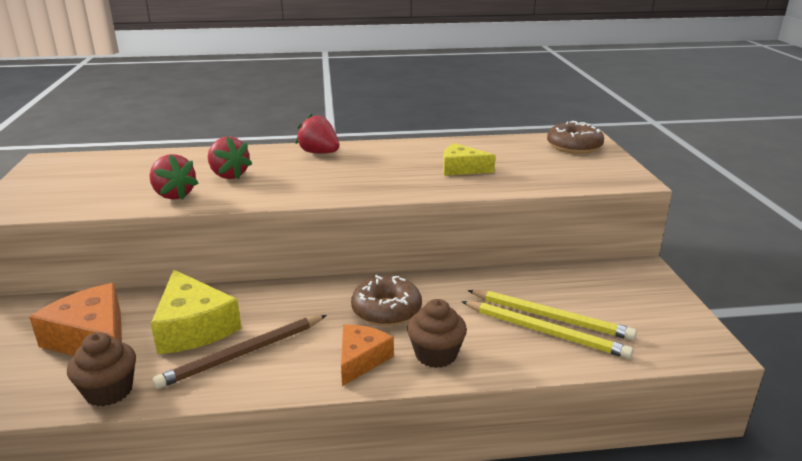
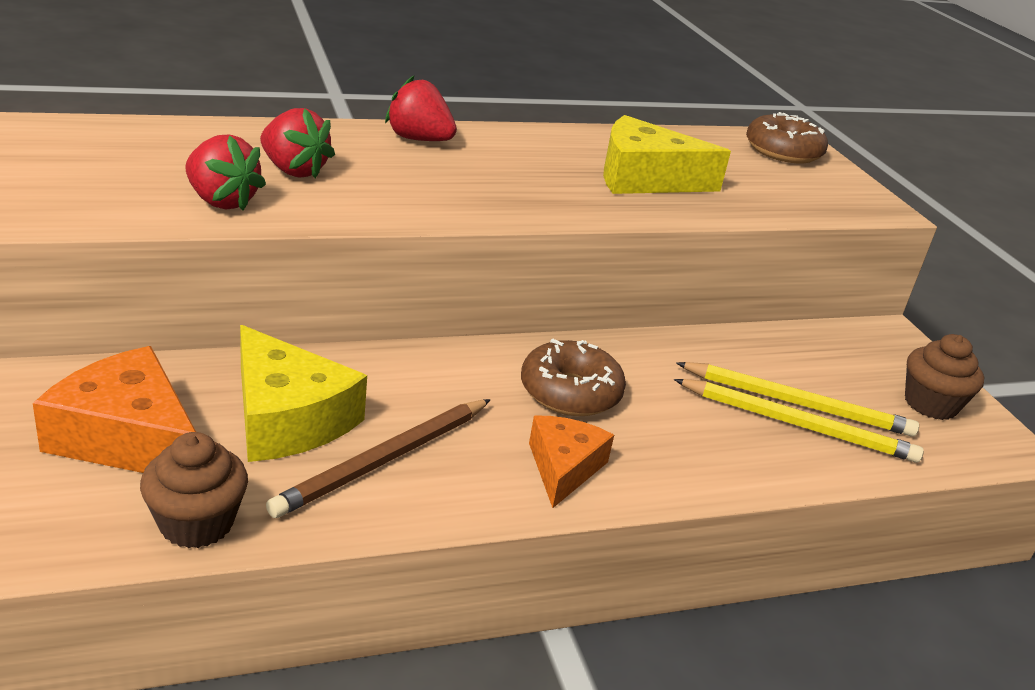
camera: 15 degrees left, 5 degrees up
brown cupcake [407,299,467,368] -> brown cupcake moved to [905,334,984,420]
yellow cheese [443,143,495,176] -> yellow cheese [603,115,731,194], size x1.57

